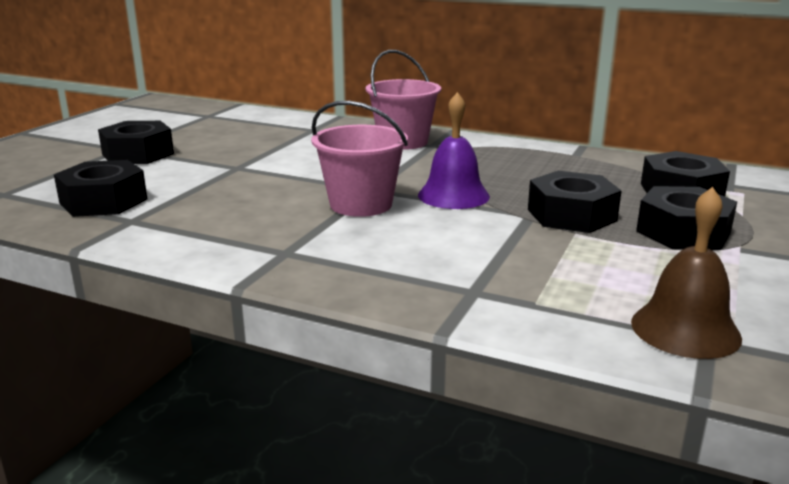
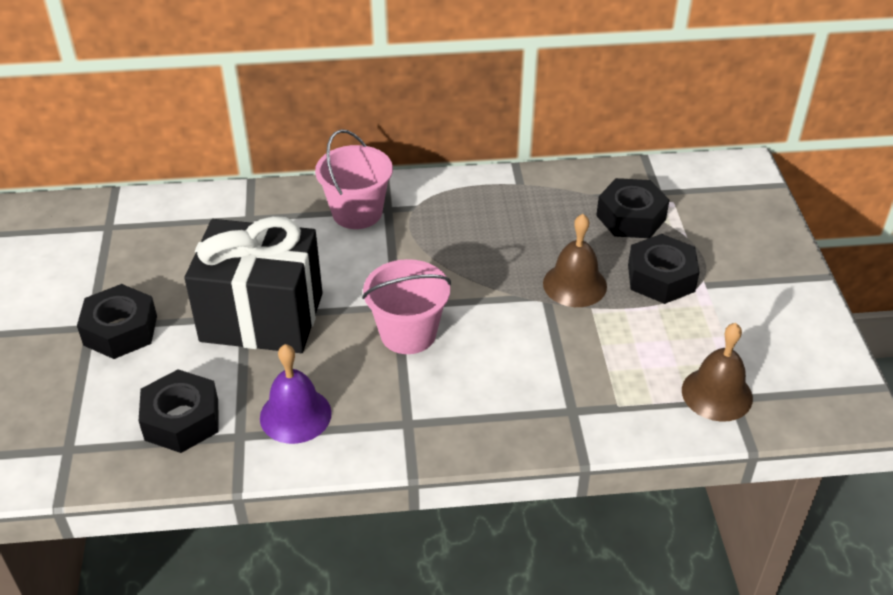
camera: 30 degrees left, 20 degrees up
purple bell [418,92,490,209] -> purple bell moved to [260,344,332,444]
black nut [528,171,622,233] -> brown bell [543,214,607,307]
none -> black gift [184,216,323,353]

